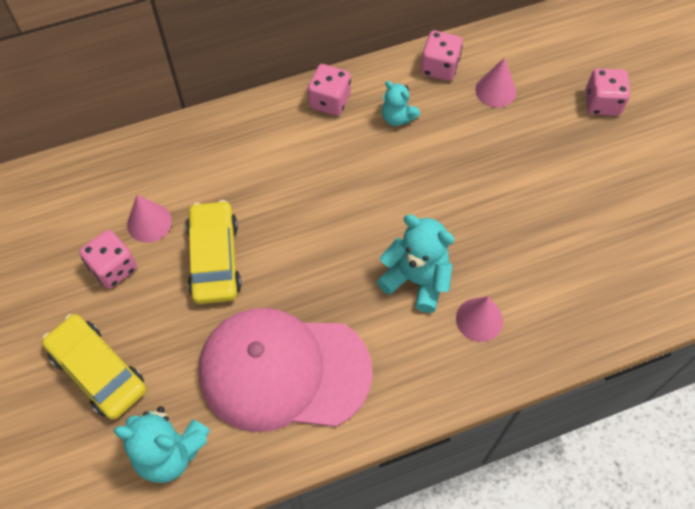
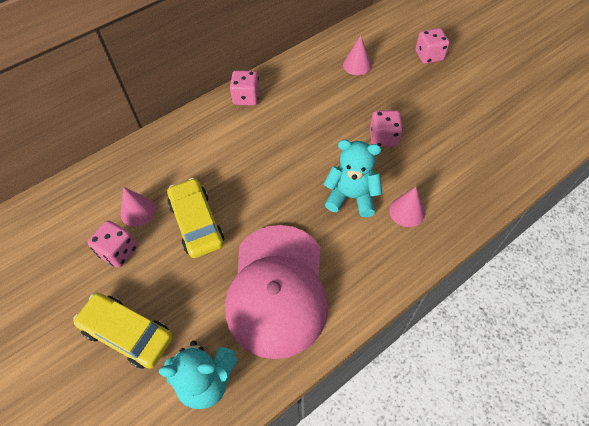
camera: 15 degrees left, 5 degrees down
pink cap [199,308,373,432] -> pink cap turned 75 degrees counterclockwise [225,225,328,359]
turquoise teddy bear [382,81,420,126] -> none
pink dice [421,31,463,81] -> pink dice moved to [370,110,403,147]

